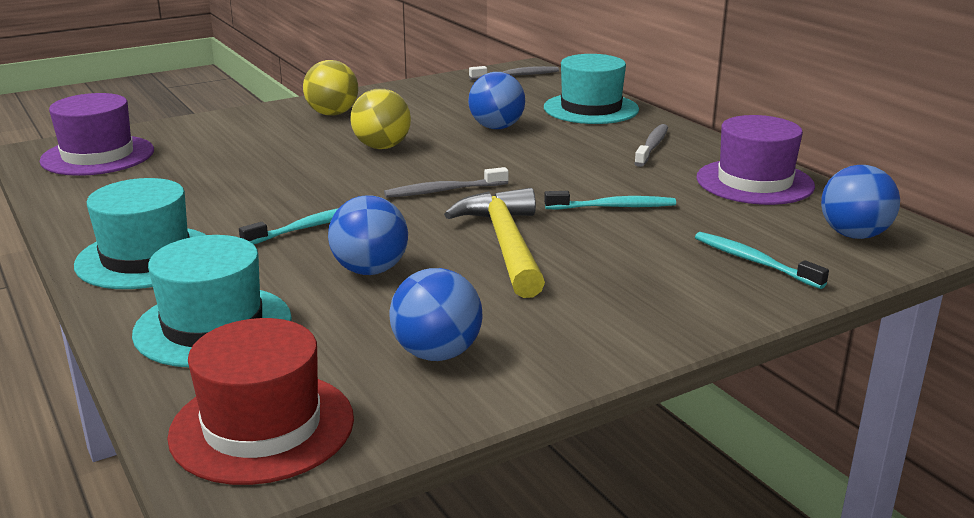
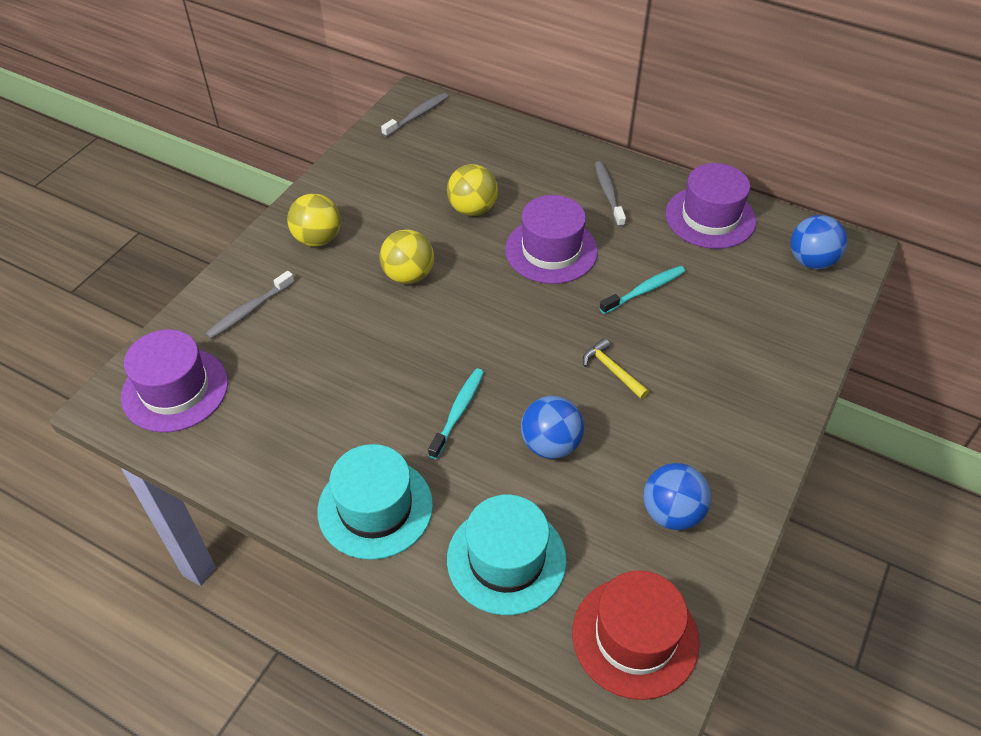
camera: 30 degrees left, 25 degrees up
grey toothbrush [384,167,509,198] -> grey toothbrush moved to [205,271,294,339]
yellow hammer [444,188,545,298] -> yellow hammer [583,338,649,399], size x0.50
blue ball [468,72,525,129] -> yellow ball [447,164,498,216]
turquoise hat [544,54,639,124] -> none
turquoise toothbrush [695,232,829,289] -> none
none -> purple hat [505,195,598,284]

